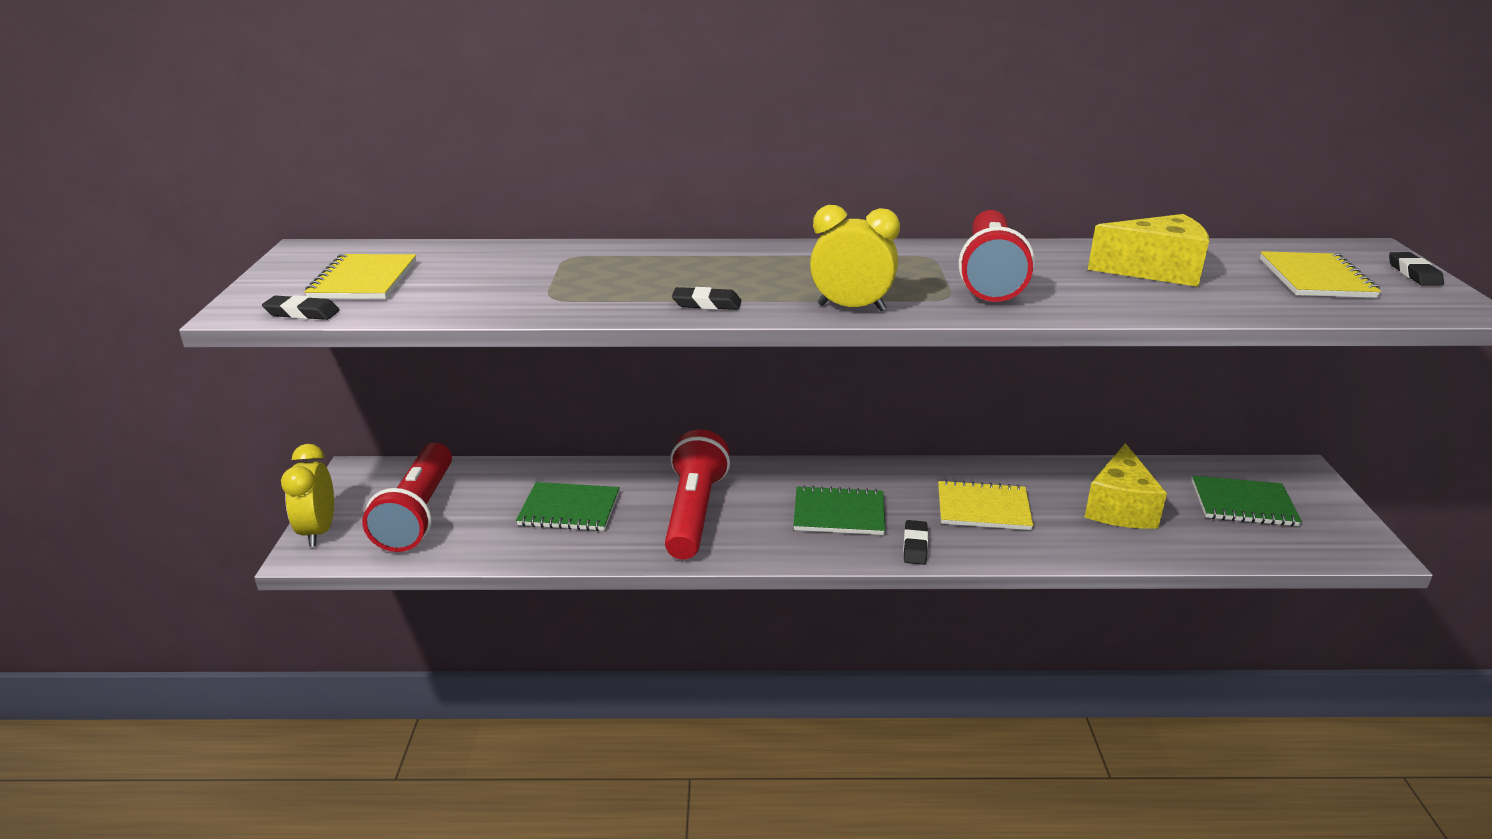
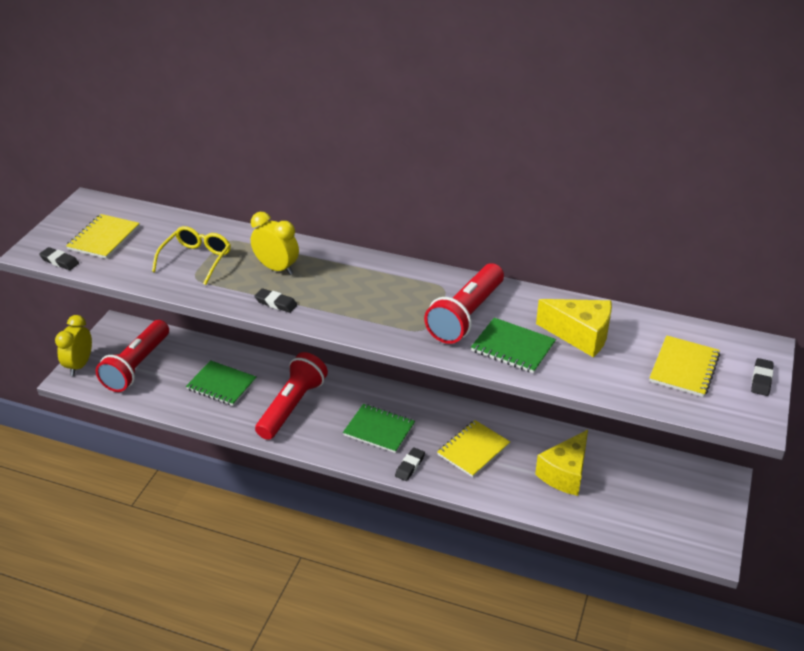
camera: 20 degrees right, 10 degrees up
yellow clock [810,205,900,311] -> yellow clock moved to [251,212,299,275]
yellow notebook [938,480,1033,530] -> yellow notebook turned 75 degrees counterclockwise [437,420,510,477]
green notebook [1192,476,1302,526] -> green notebook moved to [471,318,556,373]
none -> yellow glasses [152,226,231,285]

